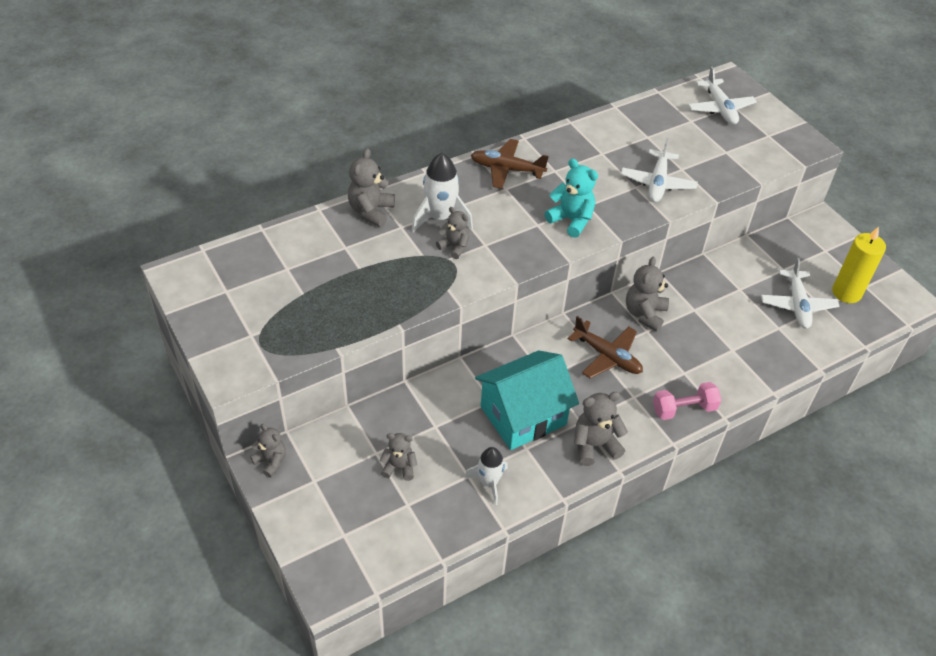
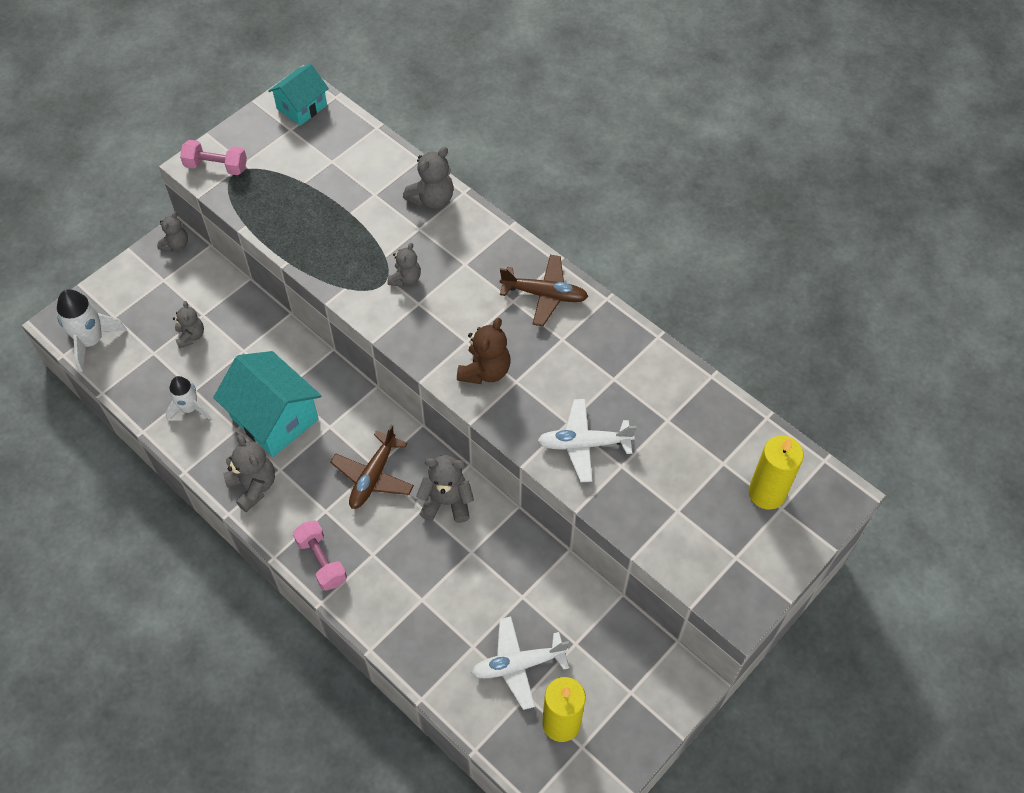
camera: 75 degrees right, 10 degrees up
grey teddy bear [348,148,395,227] -> grey teddy bear turned 135 degrees clockwise [403,147,454,209]
white rocket [411,153,473,232] -> white rocket moved to [57,289,127,372]
brown plane [471,139,549,189] -> brown plane turned 105 degrees clockwise [500,255,588,326]
turquoise teddy bear [545,158,598,238] -> brown teddy bear [457,318,510,384]
white plane [688,67,757,125] -> yellow candle [749,435,804,510]
none -> pink dumbbell [180,140,247,175]
none -> turquoise house [268,64,329,126]

